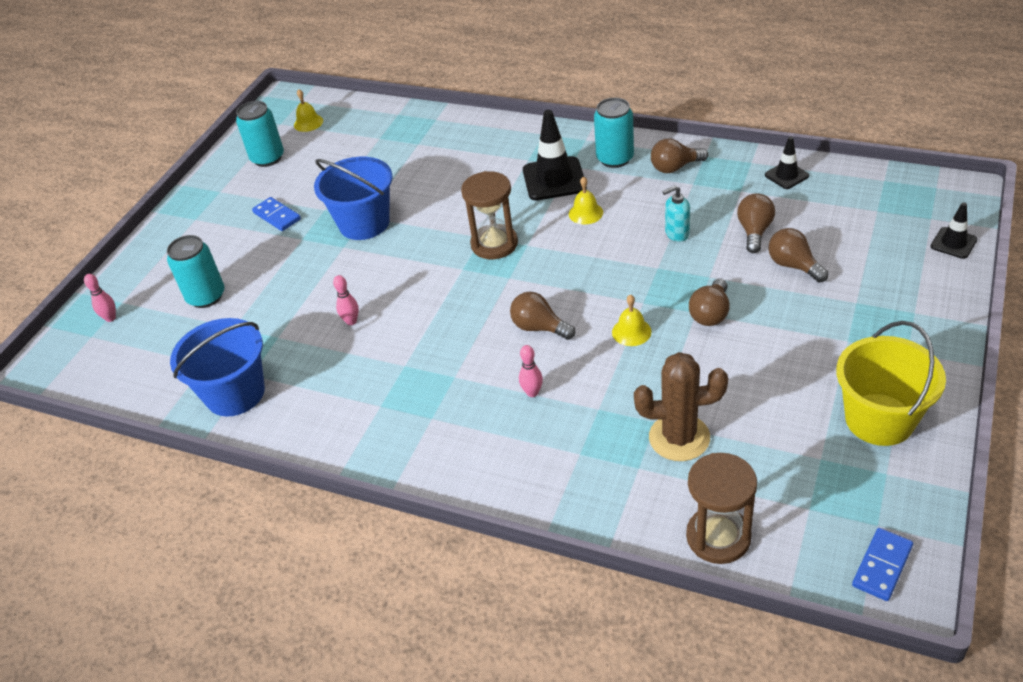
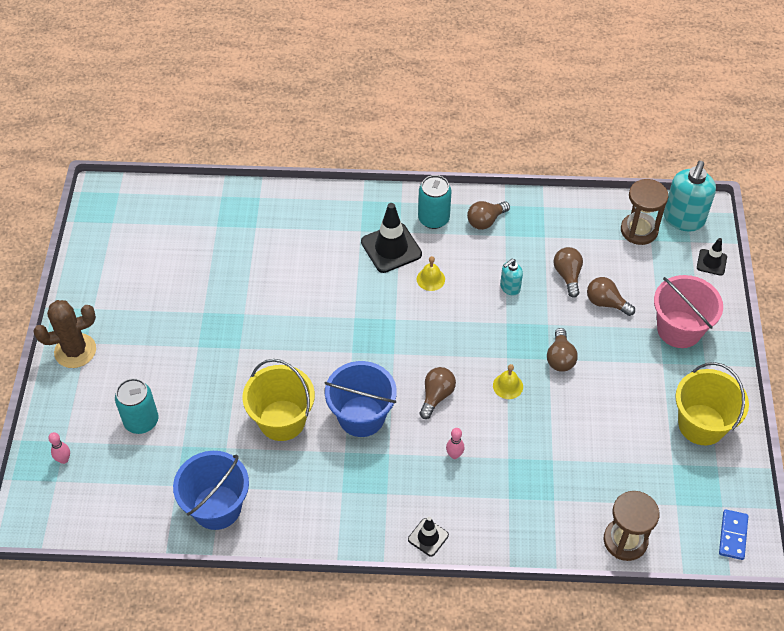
camera: 25 degrees left, 10 degrees up
turquoise can [236,101,284,167] -> none
blue domino [252,197,301,231] -> none
yellow bell [294,89,323,132] -> none
blue bucket [314,157,393,240] -> blue bucket moved to [324,361,397,437]
pink bowling pin [333,275,359,325] -> yellow bucket [242,359,315,441]
brown hourglass [461,171,518,259] -> brown hourglass moved to [621,179,669,245]
brown light bulb [510,292,575,340] -> brown light bulb turned 105 degrees clockwise [419,367,456,419]
brown cactus [634,352,728,461] -> brown cactus moved to [33,300,96,368]
black traffic cone [765,137,809,189] -> black traffic cone moved to [408,517,449,557]
none -> pink bucket [654,275,723,348]
none -> turquoise soap dispenser [664,161,716,231]

